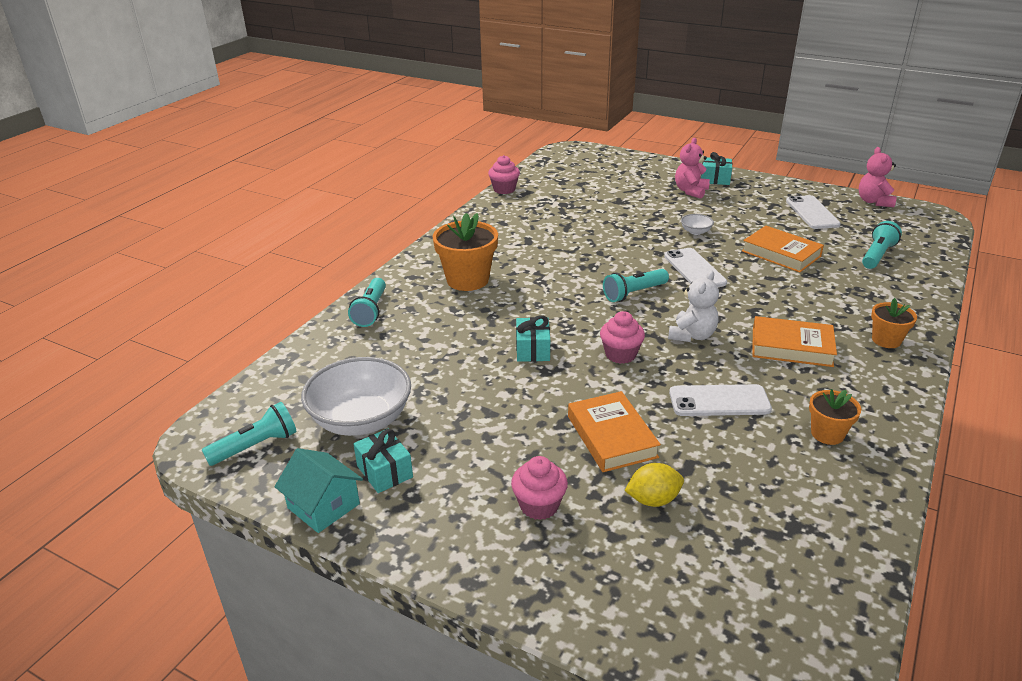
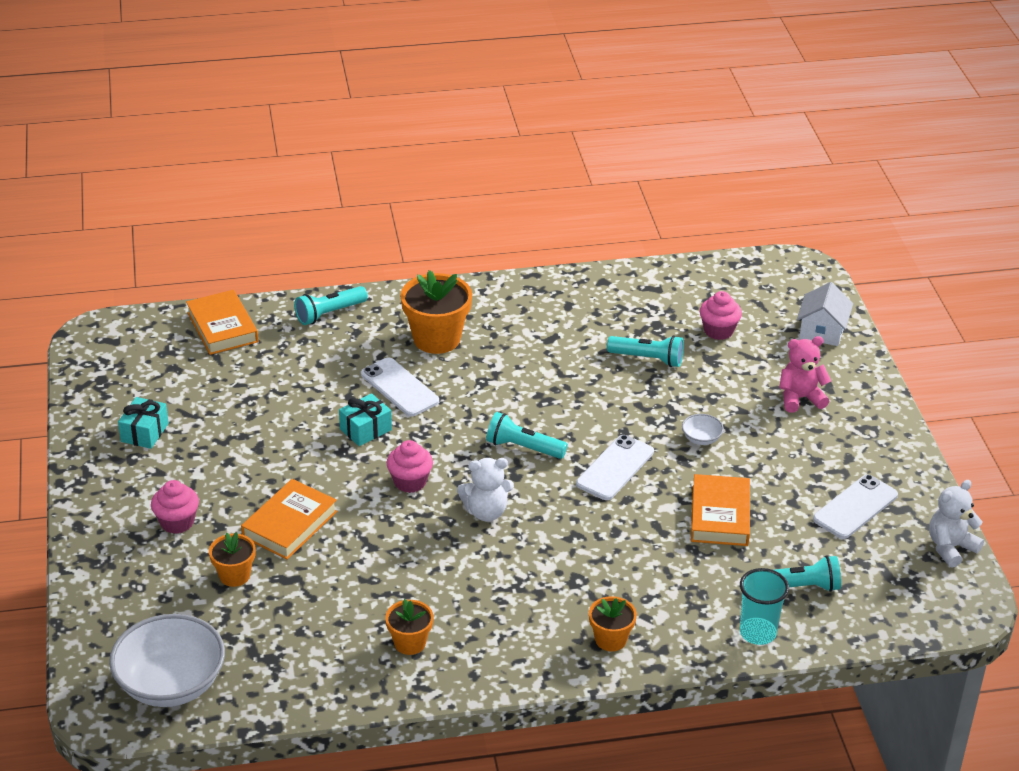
camera: 50 degrees right, 5 degrees up
turquoise flashlight [202,402,297,466] -> turquoise flashlight moved to [607,335,684,367]
turquoise house [274,448,363,533] -> none
white bowl [301,357,411,436] -> white bowl moved to [109,614,225,707]
pink cupcake [488,155,520,194] -> pink cupcake moved to [700,291,742,340]
yellow lemon [625,463,684,507] -> orange flower pot [209,532,256,587]
white phone [669,384,772,416] -> white phone moved to [361,357,439,417]
turquoise gift [701,152,732,185] -> none
orange book [752,316,837,367] -> orange book moved to [186,290,258,355]
pink teddy bear [859,147,896,207] -> white teddy bear [929,480,984,568]
none -> turquoise cup [740,568,789,645]
none -> white house [797,282,853,346]

